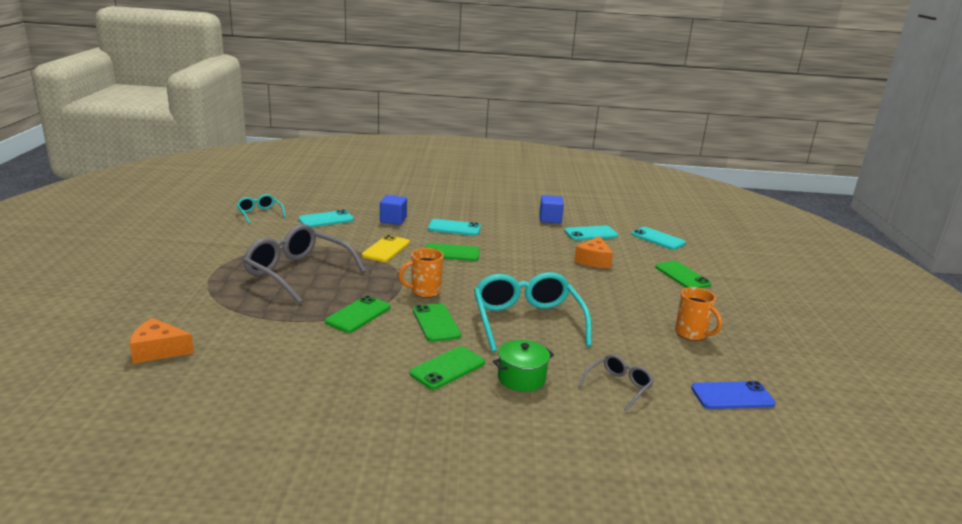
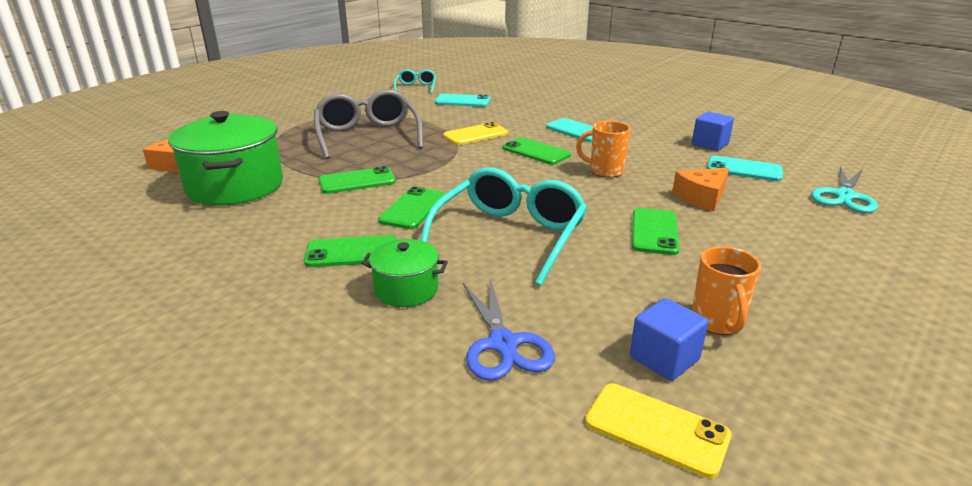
camera: 40 degrees right, 5 degrees up
blue cube [380,195,407,225] -> blue cube moved to [630,298,708,381]
orange mug [398,248,443,298] -> orange mug moved to [576,121,630,178]
grey glasses [578,354,654,411] -> blue scissors [463,279,555,381]
turquoise phone [631,227,686,250] -> turquoise scissors [811,166,878,213]
green phone [655,261,711,288] -> green phone moved to [632,208,680,255]
blue phone [691,381,776,409] -> yellow phone [585,383,731,478]
none -> green pot [168,111,283,205]

